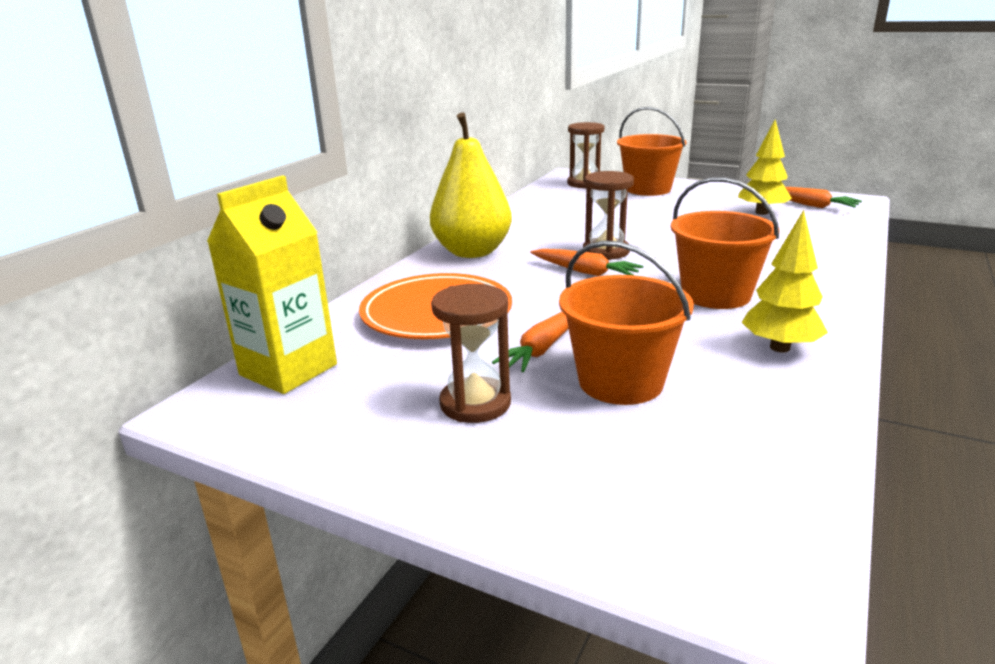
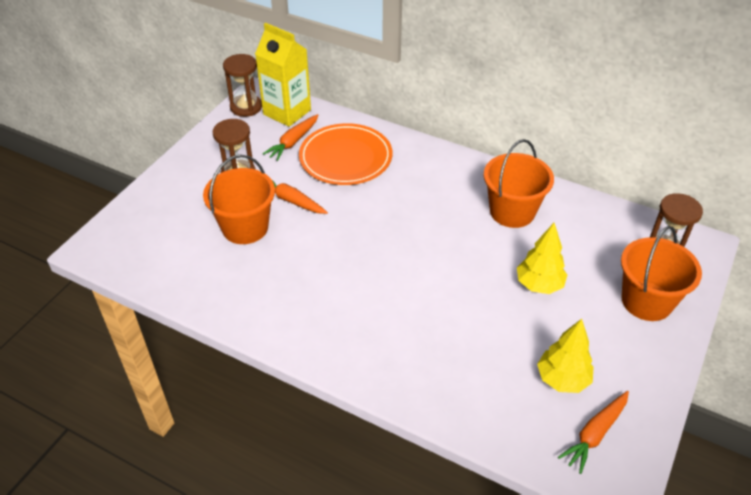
camera: 90 degrees right, 20 degrees up
yellow pear [430,112,512,258] -> none
orange carrot [530,249,643,276] -> orange carrot moved to [263,114,318,161]
brown hourglass [583,171,634,260] -> brown hourglass moved to [223,54,262,117]
orange bucket [671,177,779,309] -> orange bucket moved to [484,139,554,228]
yellow tree [741,210,828,352] -> yellow tree moved to [517,223,567,294]

